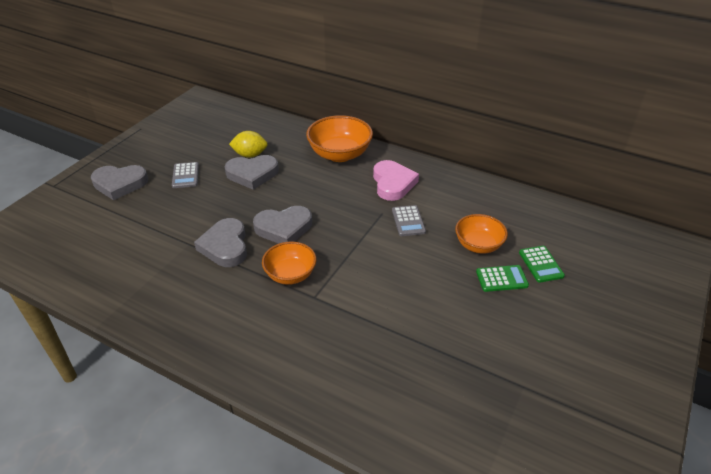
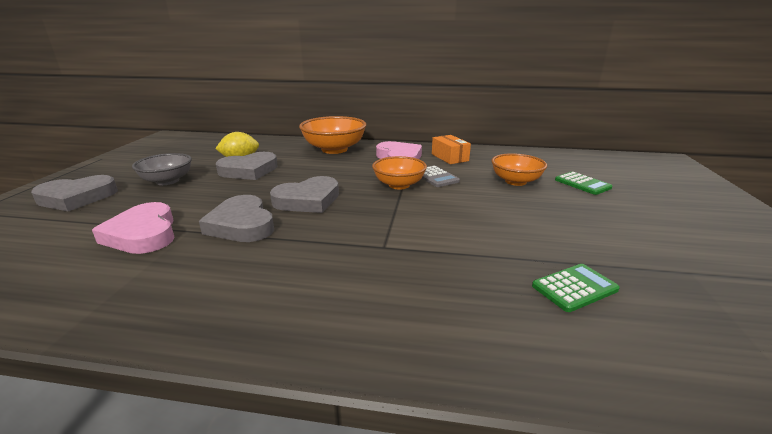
camera: 20 degrees left, 15 degrees down
grey calculator [172,162,199,188] -> grey bowl [132,153,192,185]
orange bowl [262,242,317,285] -> orange bowl moved to [372,156,427,189]
green calculator [476,265,529,292] -> green calculator moved to [532,264,620,312]
none -> pink heart [92,202,174,254]
none -> orange box [432,135,471,164]

